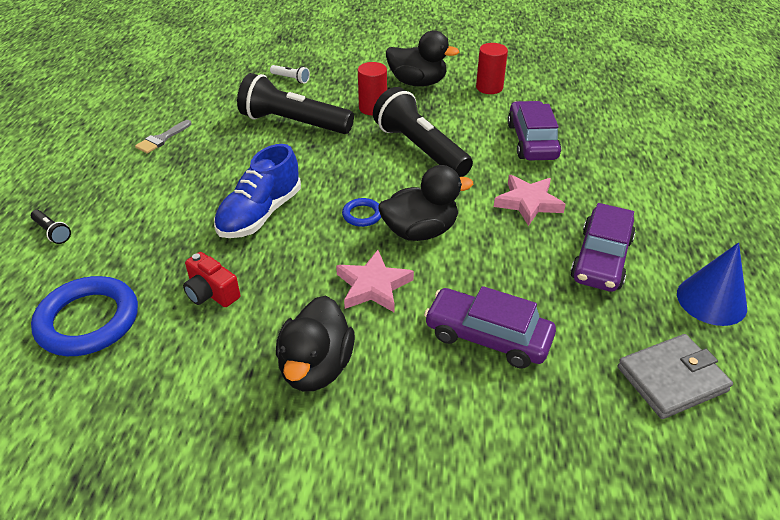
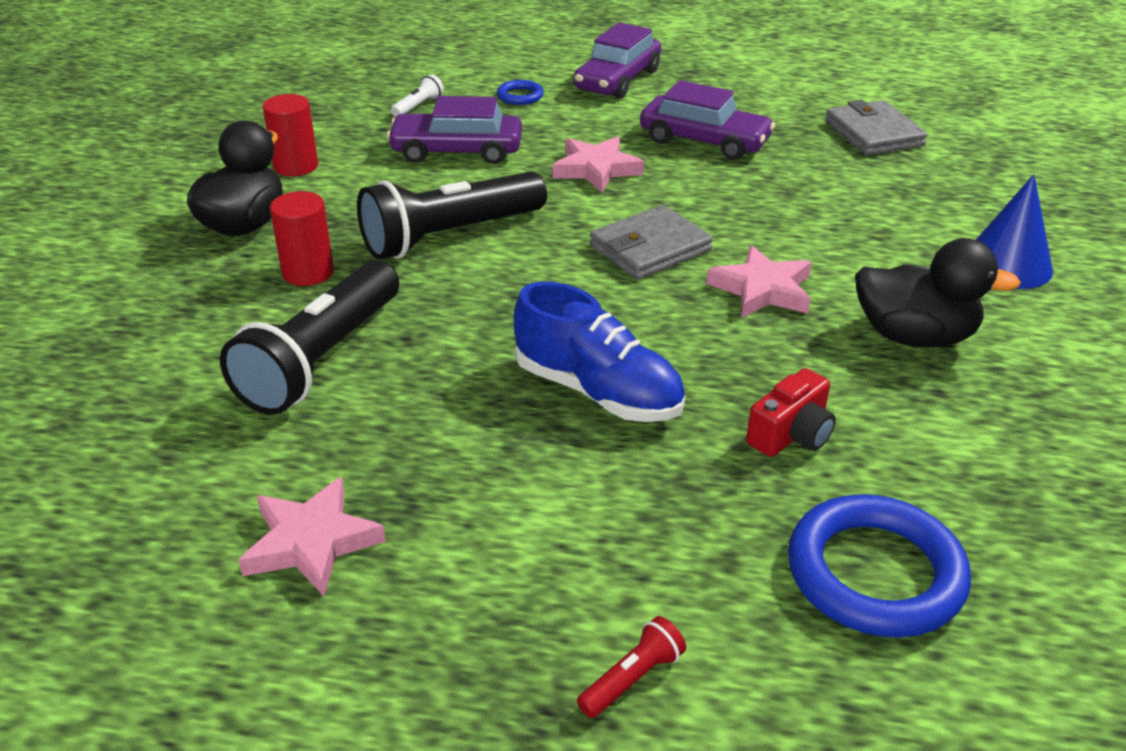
camera: 85 degrees left, 5 degrees down
black flashlight [31,210,71,244] -> red flashlight [577,616,686,718]
grey brush [135,120,191,153] -> pink star [238,477,386,596]
white flashlight [270,65,310,84] -> white flashlight moved to [391,74,444,117]
blue ring [342,198,381,227] -> blue ring moved to [497,80,544,105]
black duck [378,165,473,241] -> grey wallet [590,205,713,280]
purple car [424,286,556,369] -> purple car moved to [574,22,661,98]
blue cone [677,242,747,326] -> blue cone moved to [976,174,1053,289]

